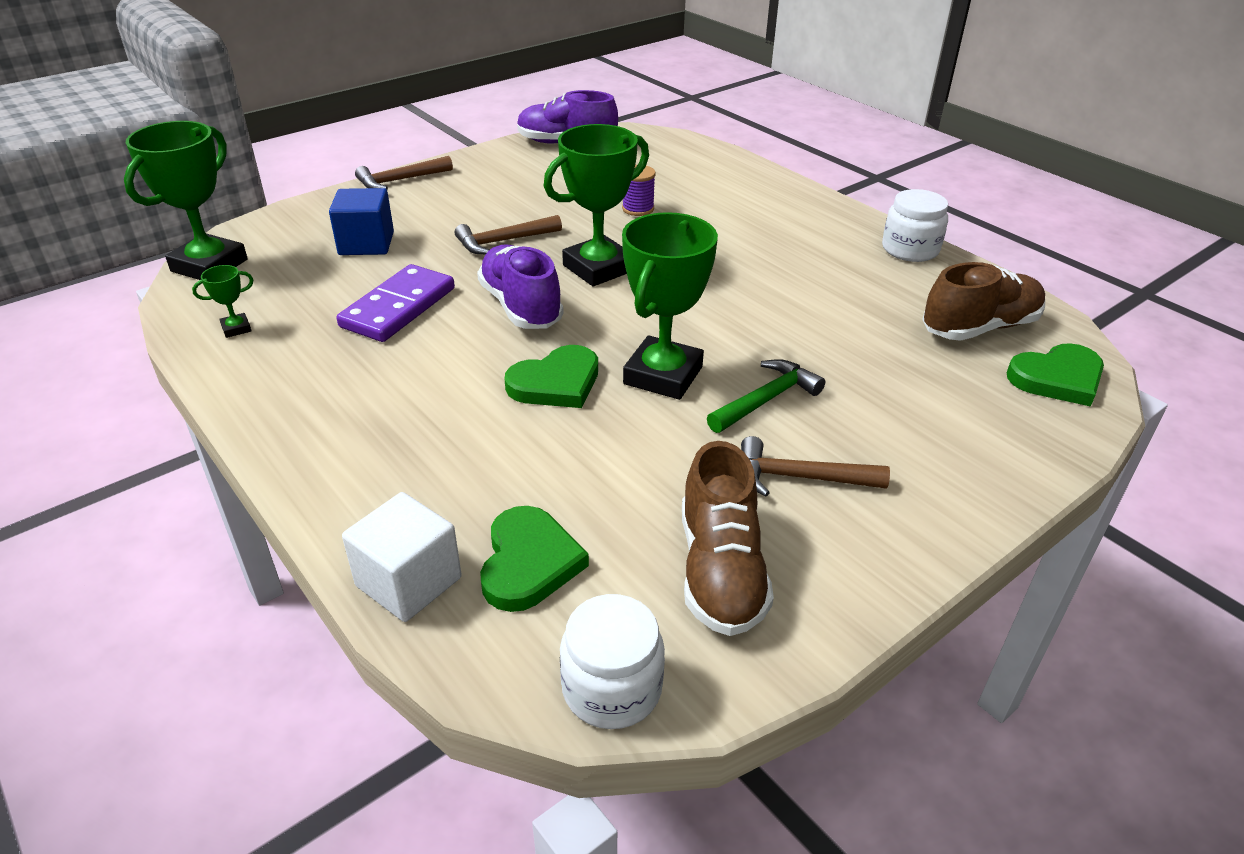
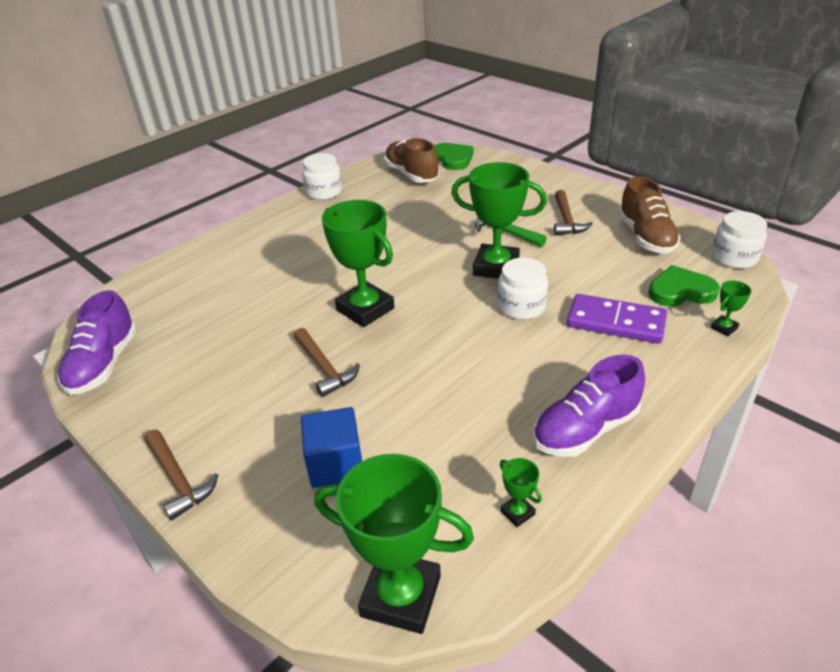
camera: 95 degrees left, 0 degrees up
purple domino [337,264,455,342] -> purple domino moved to [567,294,667,344]
white cube [342,492,462,622] -> green trophy [710,281,751,337]
purple shoe [477,244,564,329] -> purple shoe moved to [533,355,645,457]
green heart [504,345,598,408] -> white jar [498,258,548,320]
purple spool [622,165,656,216] -> none
brown shoe [682,441,774,636] -> brown shoe turned 90 degrees clockwise [618,176,681,254]

